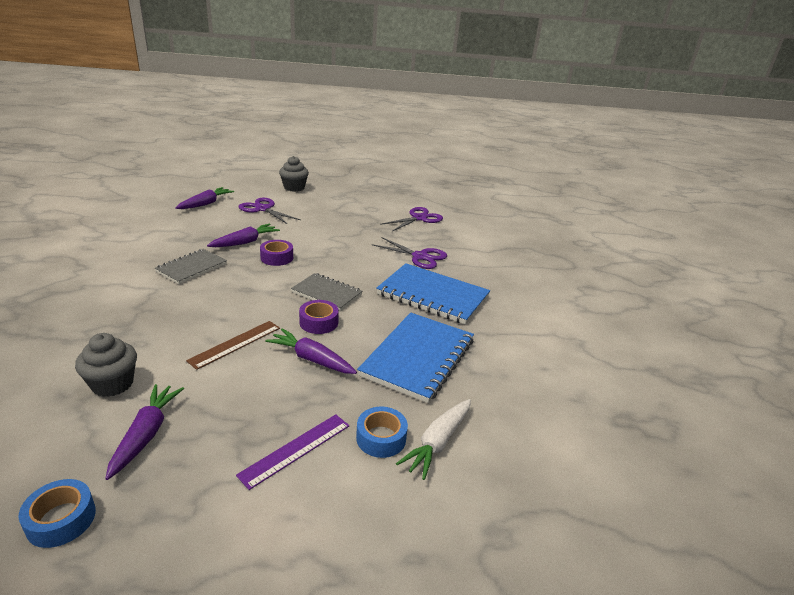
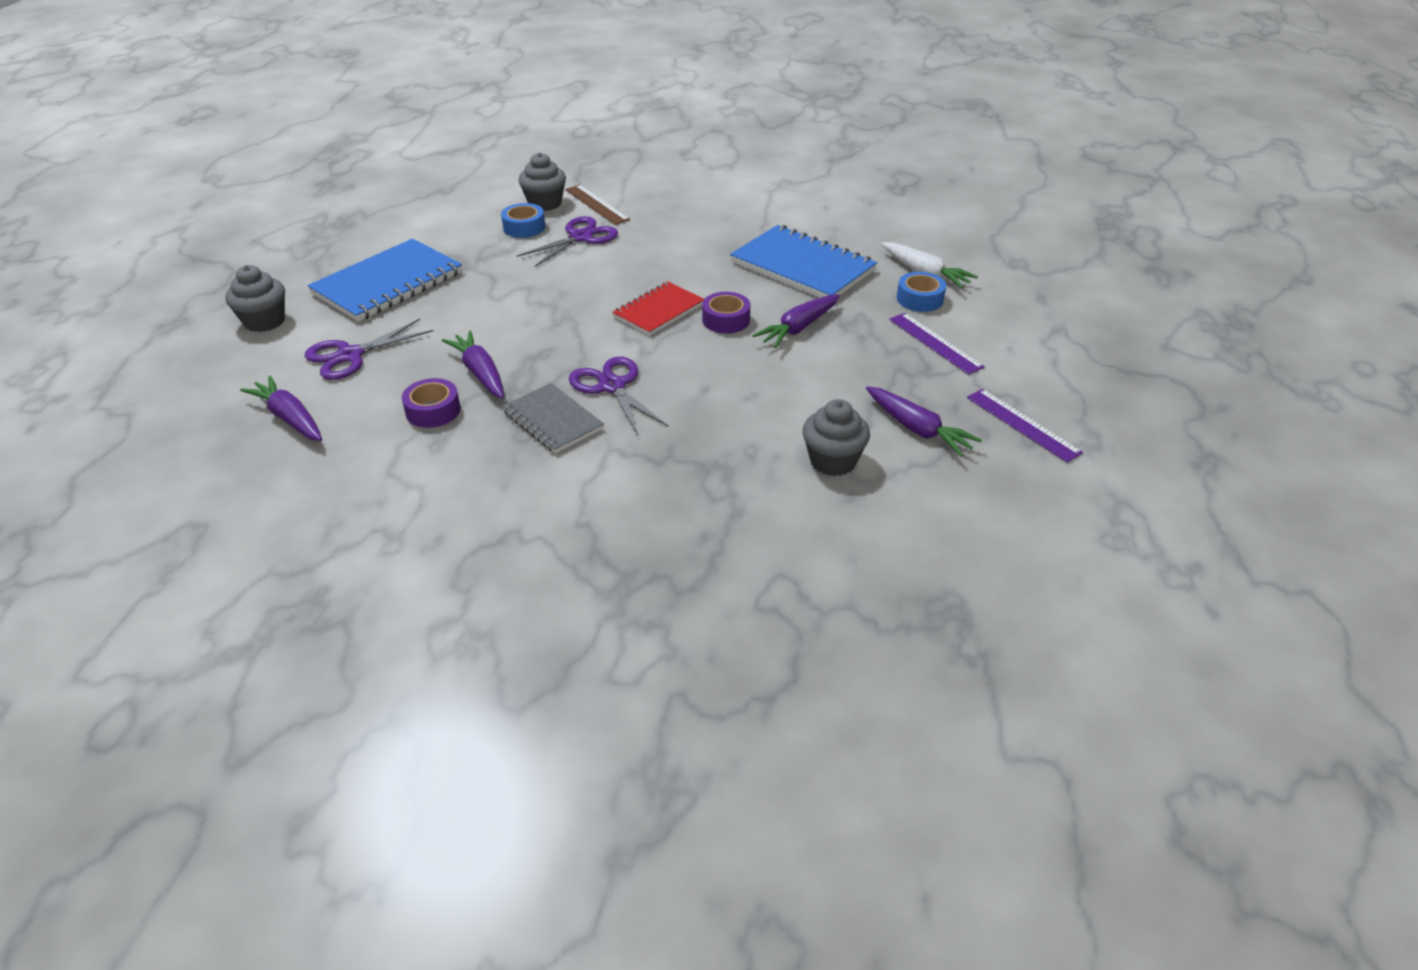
camera: 75 degrees left, 10 degrees up
blue tape [19,479,96,548] -> blue tape moved to [501,203,545,238]
purple carrot [105,384,184,480] -> purple carrot turned 150 degrees counterclockwise [866,386,982,457]
brown ruler [186,321,280,370] -> brown ruler moved to [565,185,630,225]
purple tape [260,240,293,266] -> purple tape moved to [402,378,461,428]
grey notebook [291,273,362,311] -> red notebook [612,282,704,336]
blue notebook [376,263,490,324] -> blue notebook moved to [307,239,462,322]
purple scissors [380,207,443,231] -> purple scissors moved to [569,357,669,435]
none -> grey cupcake [518,153,566,211]
none -> purple ruler [967,389,1083,463]

